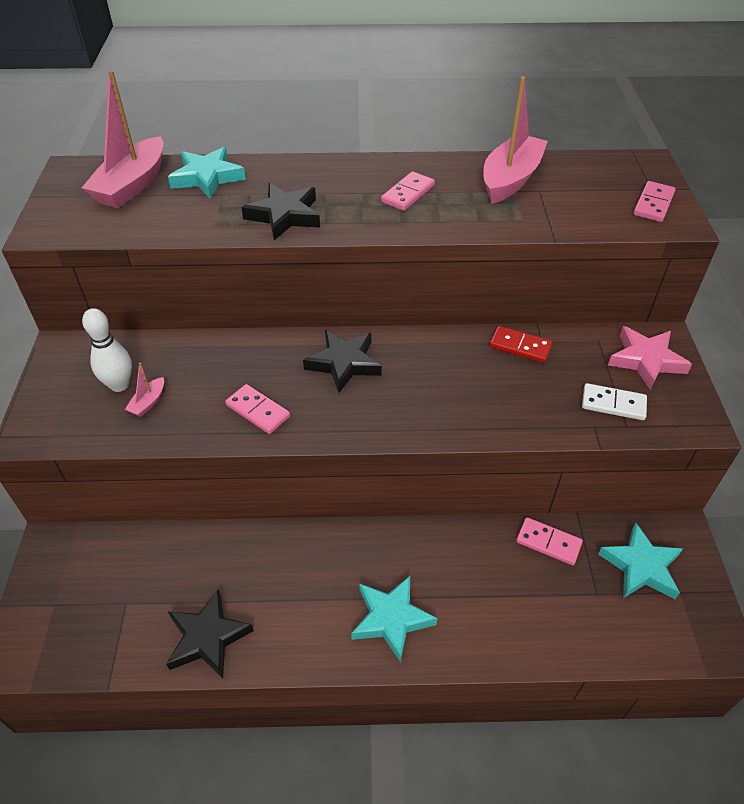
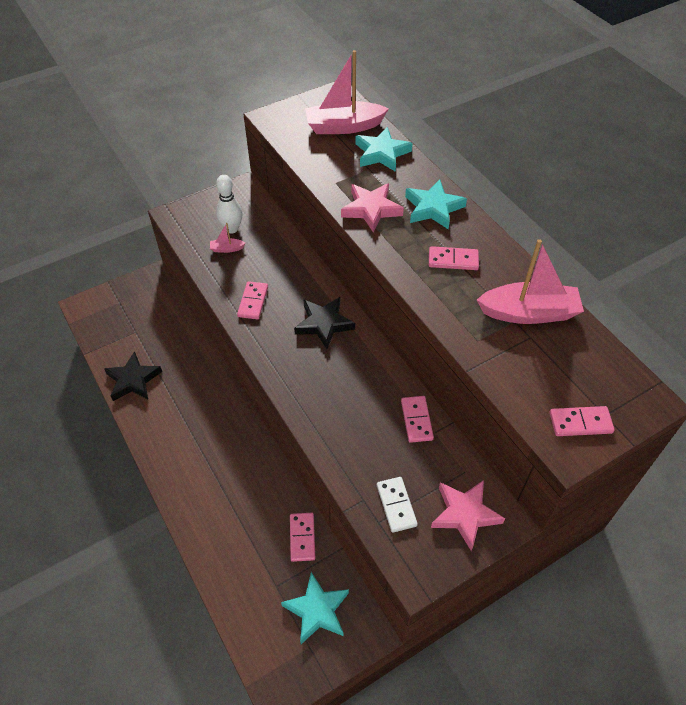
camera: 60 degrees right, 5 degrees up
black star [241,183,320,240] -> pink star [341,183,404,232]
turquoise star [351,576,438,663] -> turquoise star moved to [405,180,467,229]
red domino [490,326,552,363] -> pink domino [401,396,434,443]

